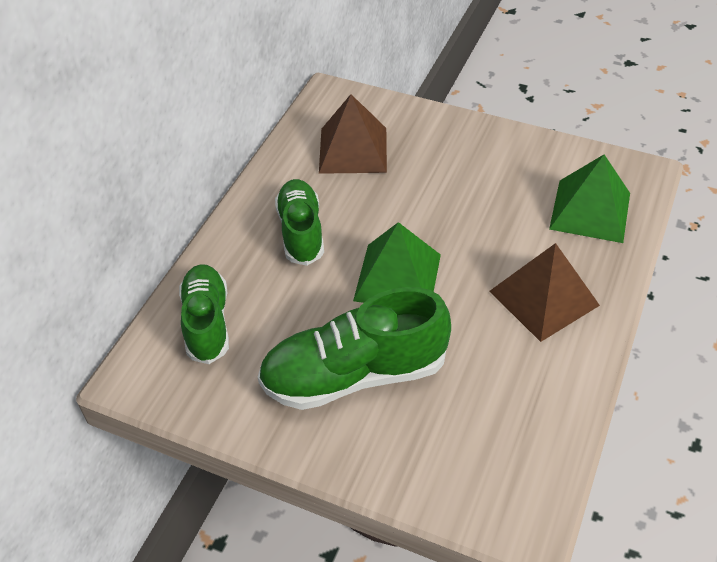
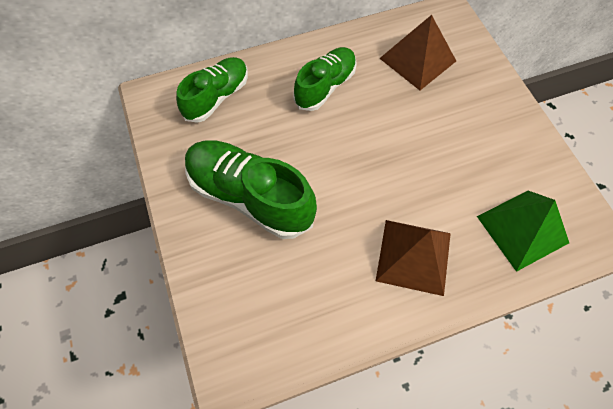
camera: 45 degrees right, 15 degrees up
green pyramid [353,222,441,303] -> none

